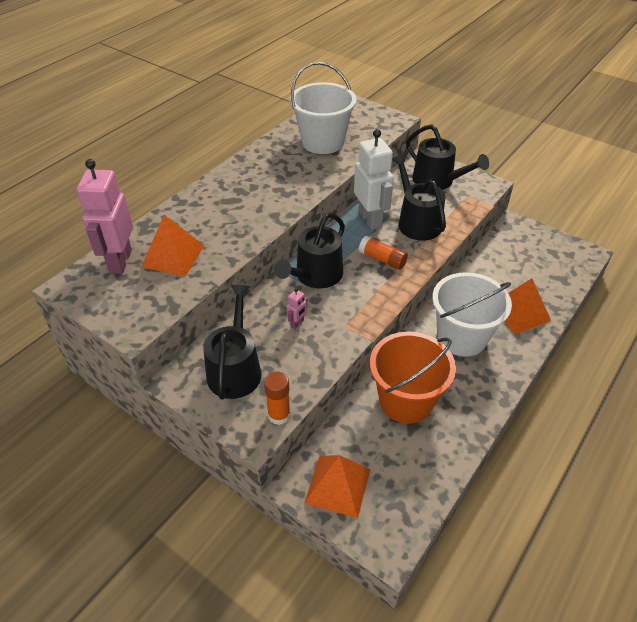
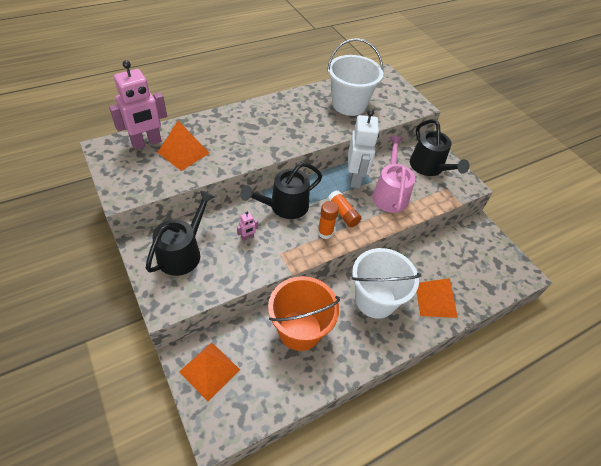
camera: 20 degrees right, 5 degrees up
pink robot [77,159,133,274] -> pink robot turned 150 degrees counterclockwise [109,60,167,150]
orange glue stick [264,372,291,425] -> orange glue stick moved to [318,201,339,239]
black watering can [392,154,446,241] -> pink watering can [372,136,415,213]

